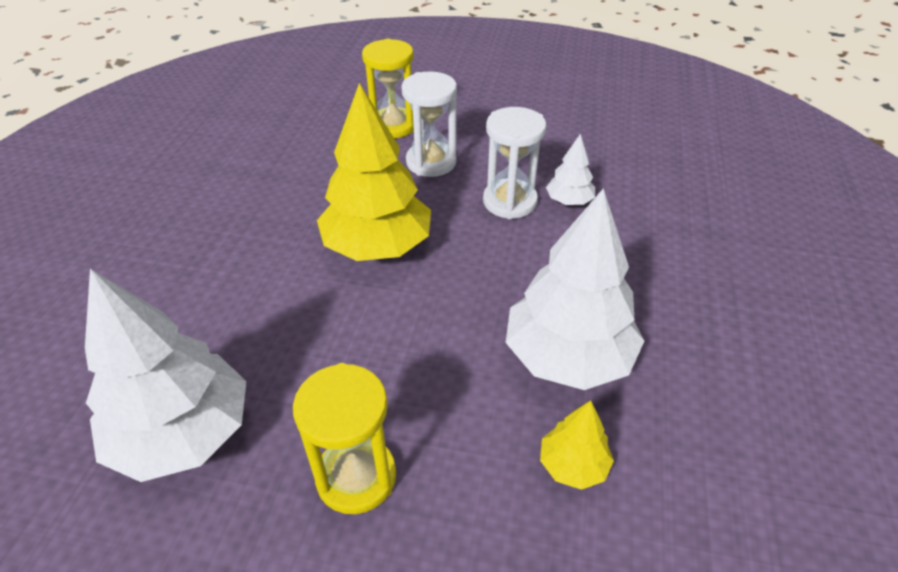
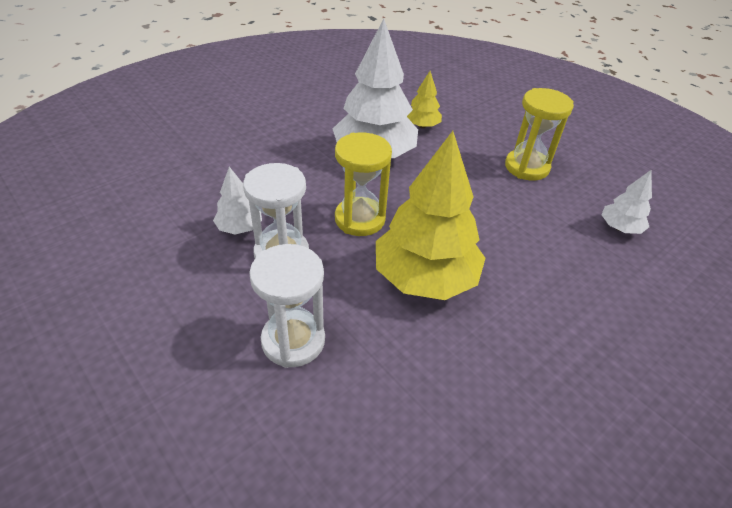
camera: 145 degrees left, 0 degrees up
white tree [85,269,246,482] -> white tree [601,170,652,234], size x0.48
yellow hourglass [362,39,414,138] -> yellow hourglass moved to [335,133,392,236]

